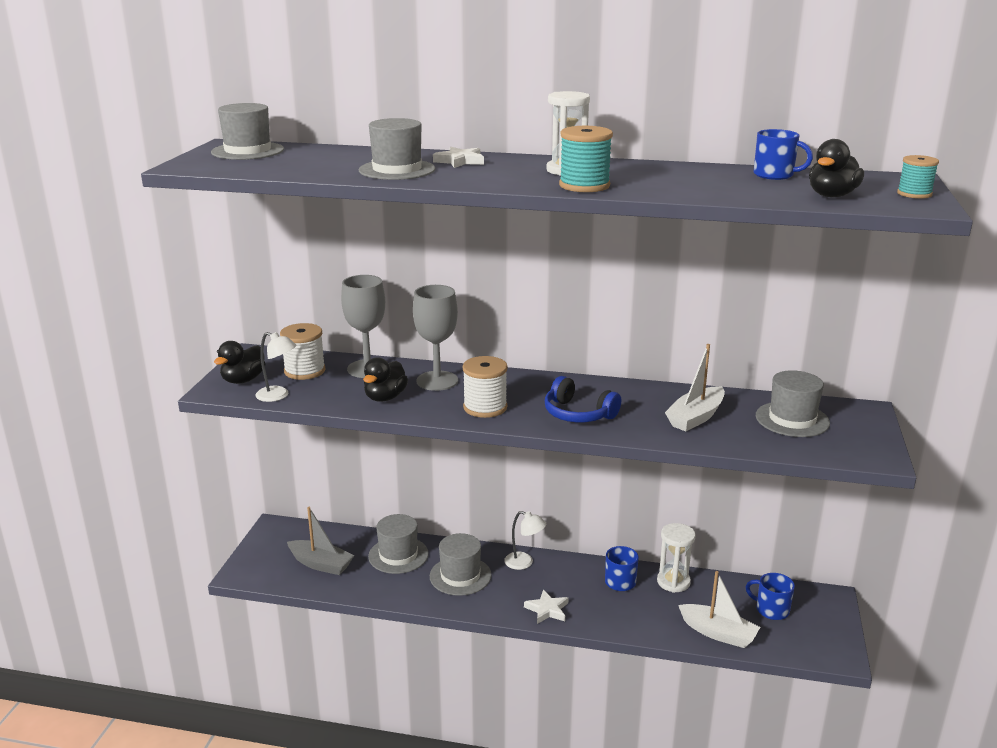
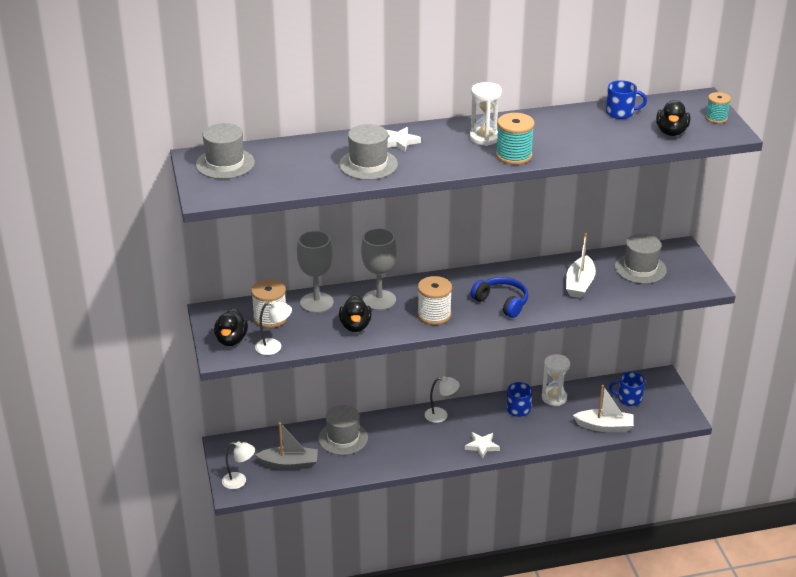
camera: 25 degrees left, 10 degrees up
grey hat [430,533,491,596] -> none
blue headphones [545,376,621,422] -> blue headphones turned 150 degrees counterclockwise [470,277,528,318]
none -> white lamp [222,441,255,489]

